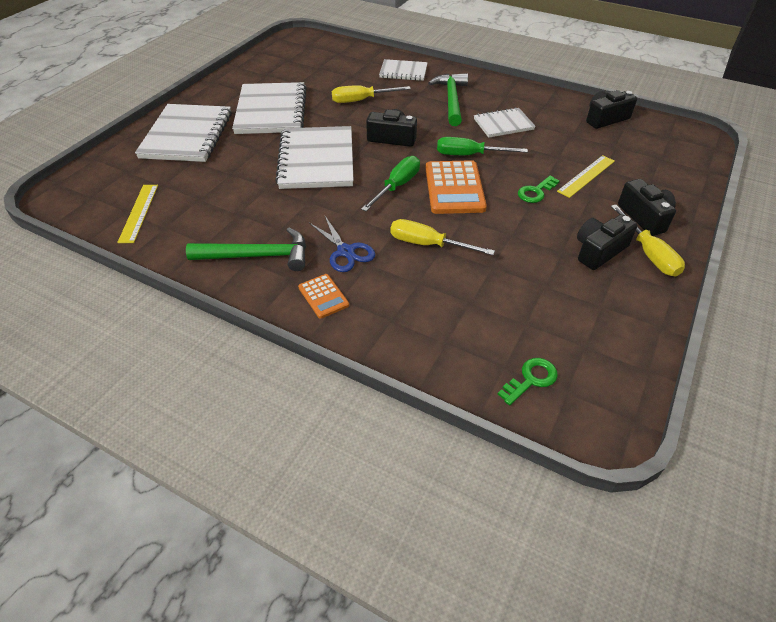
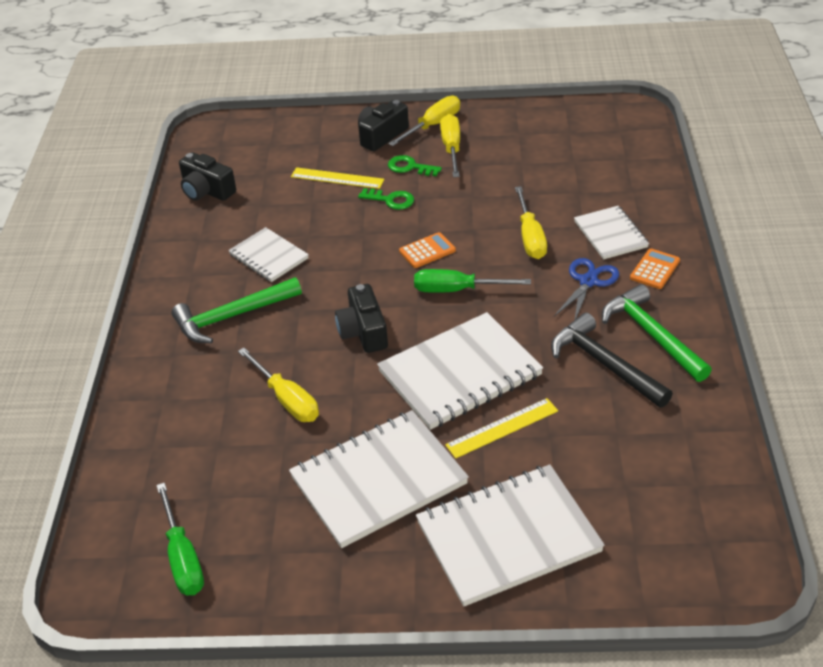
camera: 115 degrees left, 5 degrees down
yellow ruler [117,185,158,243] -> yellow ruler moved to [445,398,558,459]
white notebook [379,59,428,81] -> white notebook moved to [574,206,649,260]
orange calculator [426,160,487,214] -> orange calculator [399,232,456,268], size x0.53
green screwdriver [437,137,528,155] -> green screwdriver moved to [156,483,204,595]
green key [498,358,558,406] -> green key moved to [388,155,442,176]
black camera [577,215,637,270] -> yellow screwdriver [440,114,460,177]
none -> black hammer [551,313,673,408]

